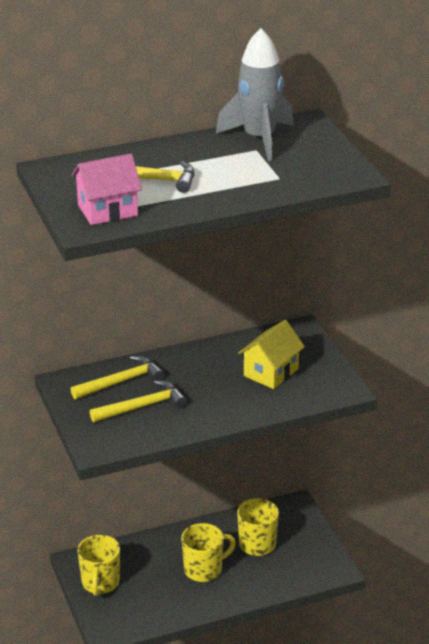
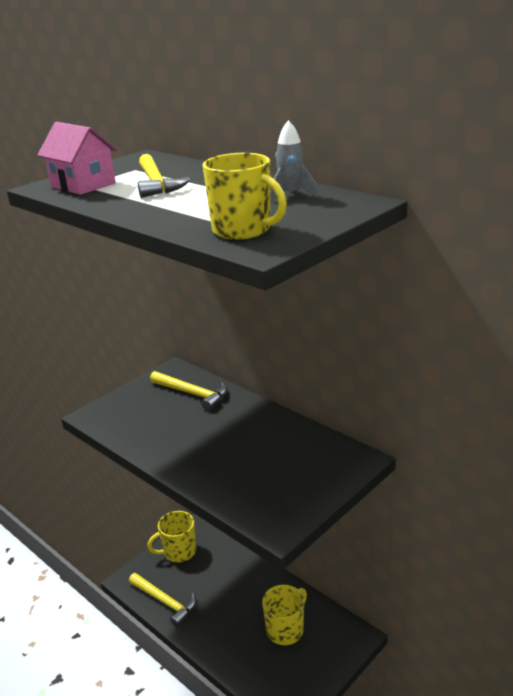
camera: 65 degrees right, 5 degrees down
yellow hammer [90,380,187,422] -> yellow hammer moved to [129,573,196,627]
yellow mug [181,523,236,582] -> yellow mug moved to [203,153,287,240]
grey rocket [216,28,294,161] -> grey rocket [270,120,318,203], size x0.51
yellow house [238,320,305,389] -> none

